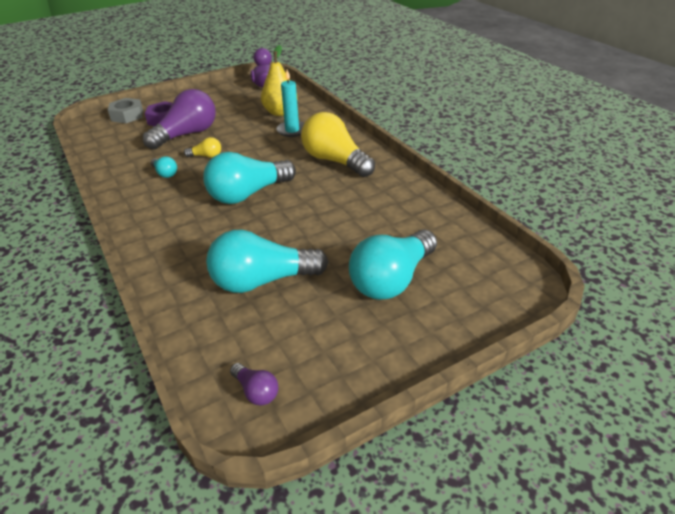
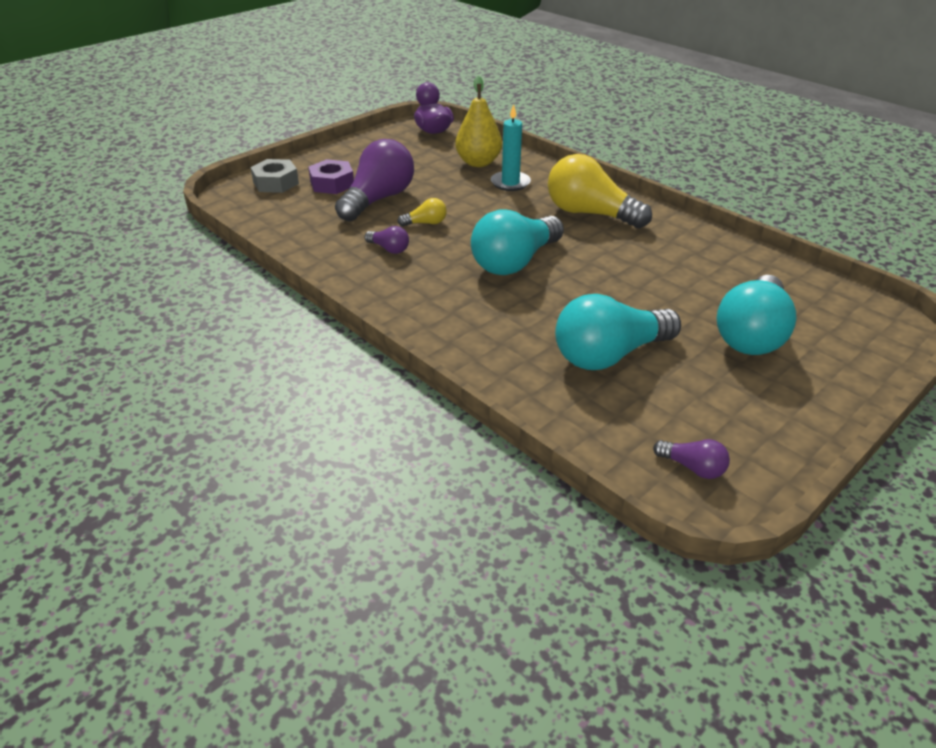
camera: 15 degrees left, 0 degrees up
turquoise light bulb [151,156,177,178] -> purple light bulb [365,226,409,254]

